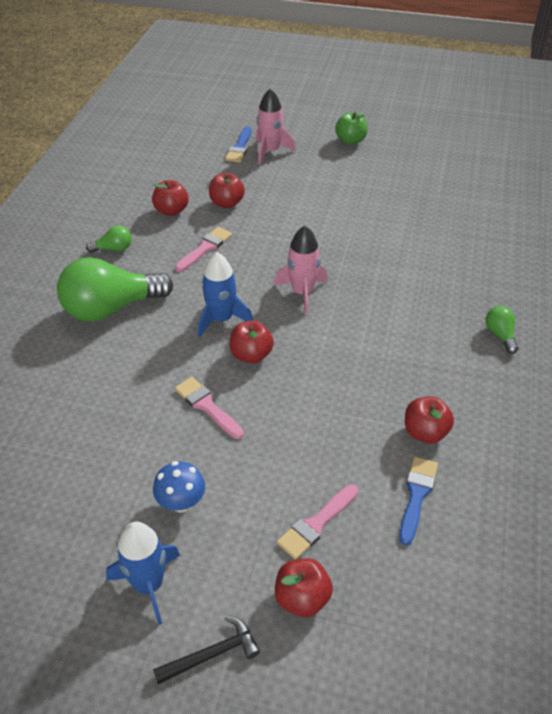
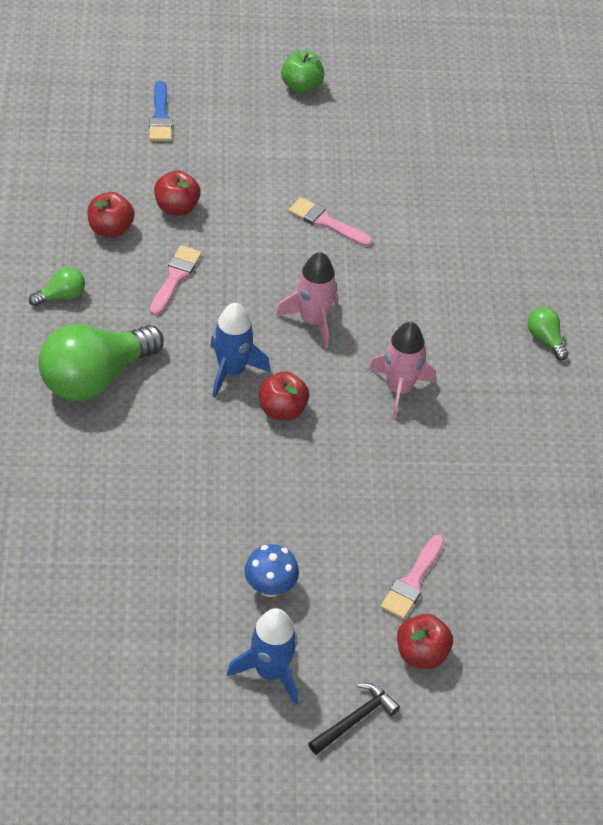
camera: 20 degrees left, 5 degrees up
pink brush [175,377,244,439] -> pink brush moved to [289,197,372,247]
pink rocket [256,89,296,165] -> pink rocket moved to [369,322,435,419]
blue brush [399,457,438,546] -> none
red apple [405,396,454,444] -> none

